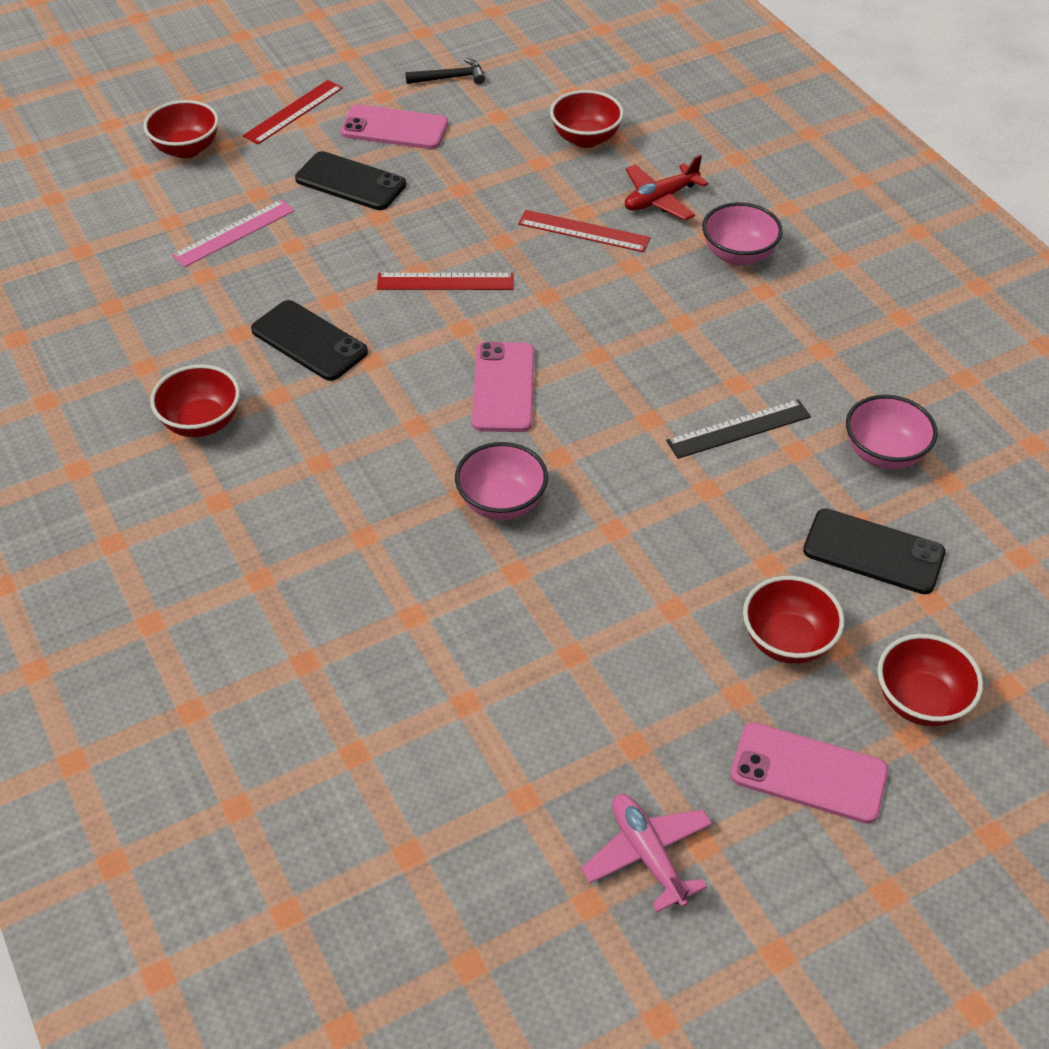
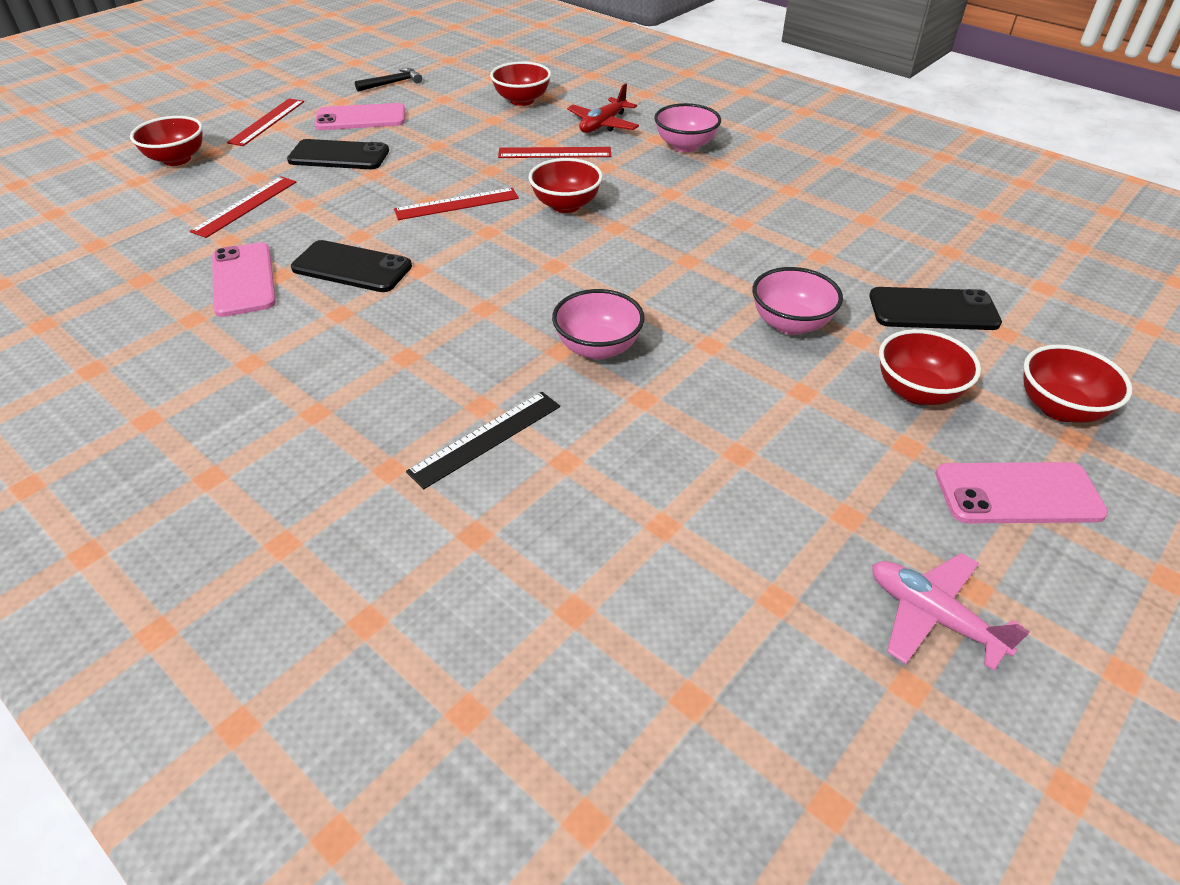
camera: 20 degrees left, 5 degrees down
red bowl [150,364,240,437] -> red bowl moved to [529,158,603,213]
pink ruler [172,199,295,267] -> red ruler [190,176,296,238]
pink phone [472,342,535,432] -> pink phone moved to [212,242,276,317]
black ruler [666,399,811,459] -> black ruler moved to [406,392,560,489]
pink bowl [846,395,938,470] -> pink bowl moved to [752,267,843,335]

